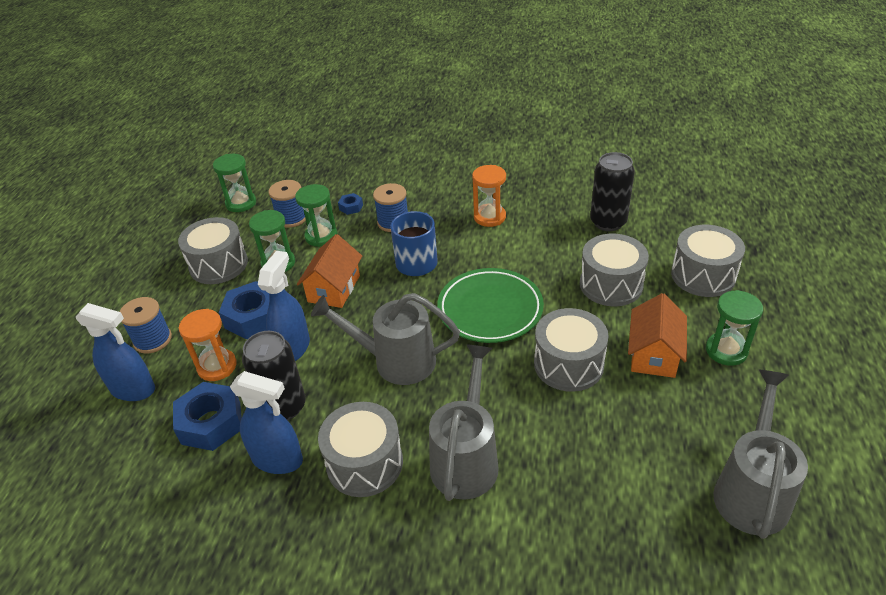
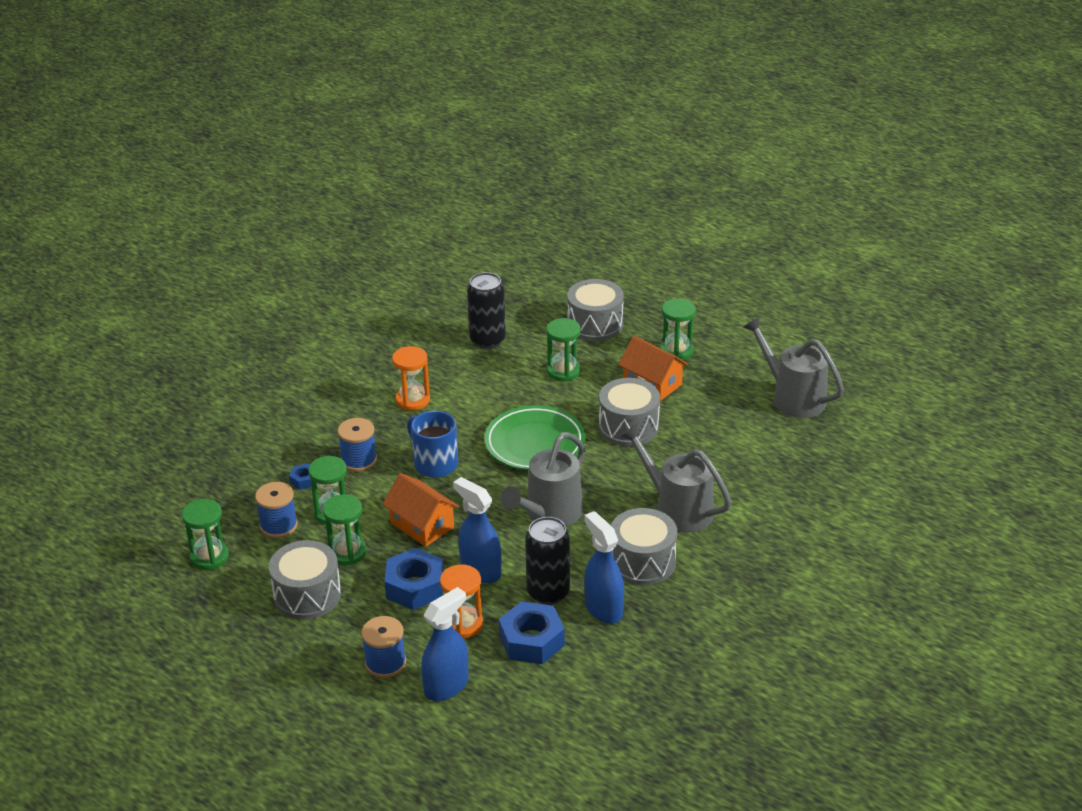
camera: 65 degrees left, 5 degrees down
blue spray bottle [230,371,303,474] -> blue spray bottle turned 75 degrees counterclockwise [584,511,624,624]
grey drum [580,234,649,306] -> green hourglass [546,318,581,381]

